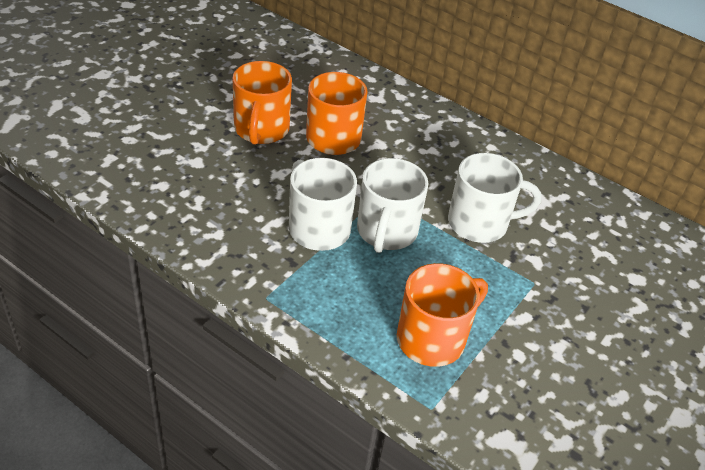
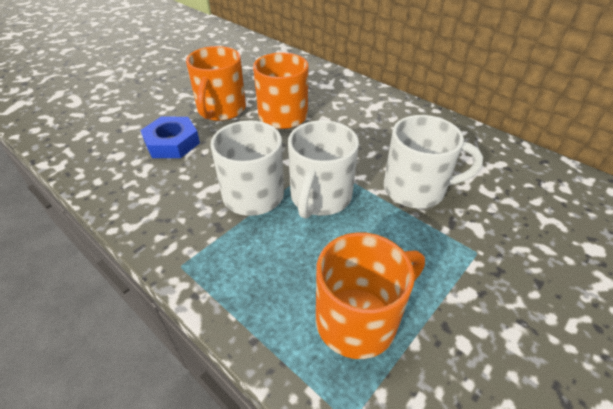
camera: 10 degrees right, 0 degrees up
none -> blue nut [140,117,200,158]

